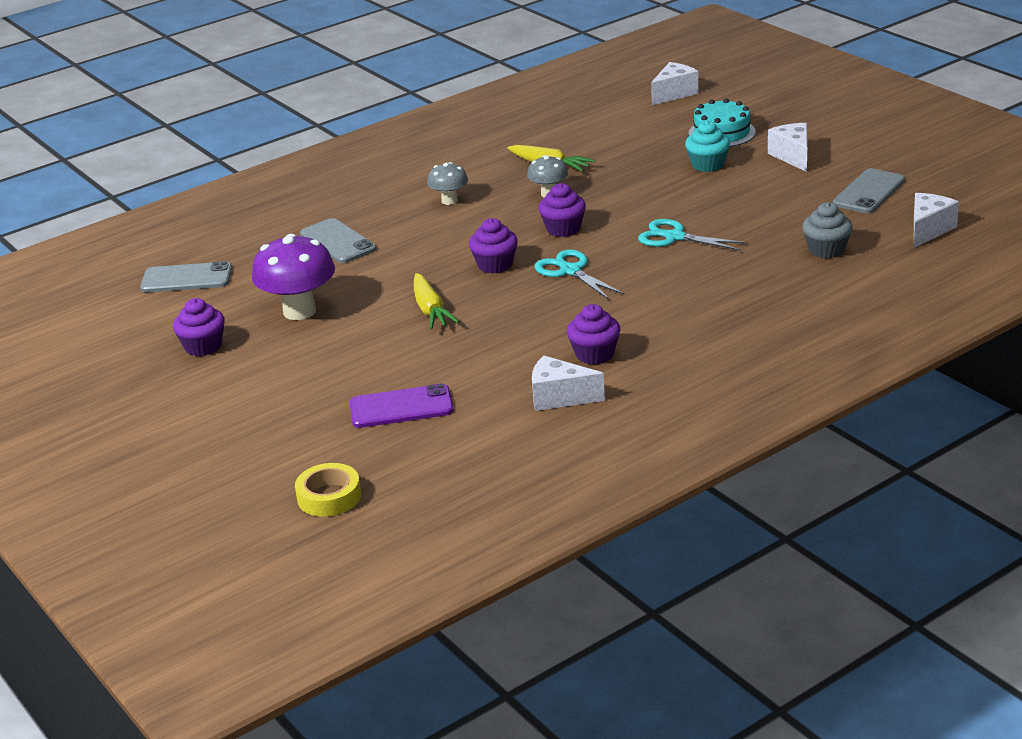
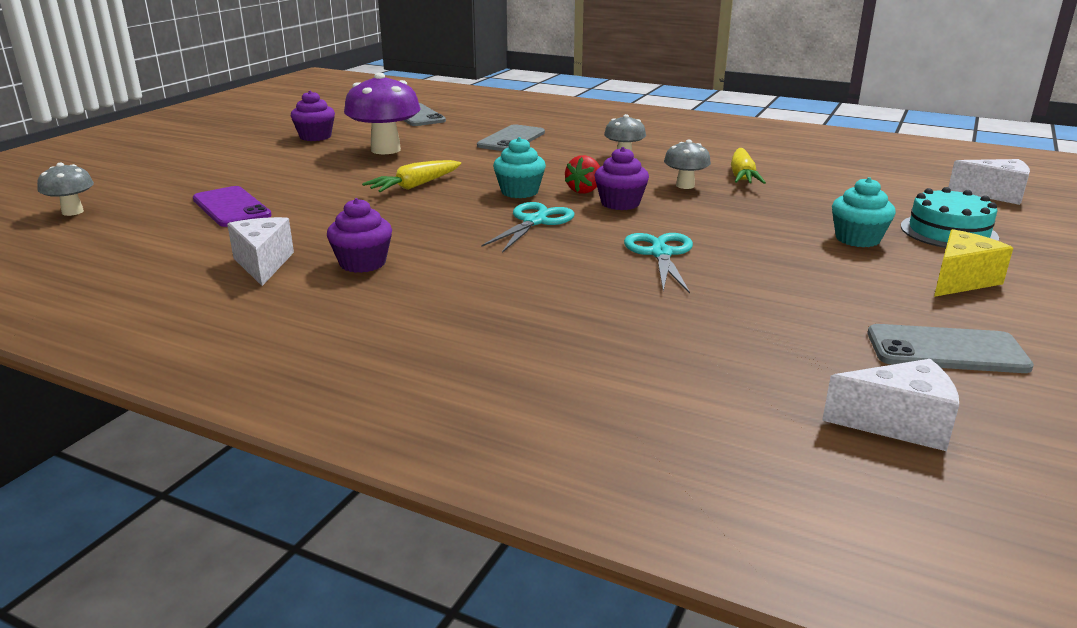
camera: 60 degrees right, 5 degrees down
yellow tape [295,463,361,517] -> grey mushroom [37,162,94,216]
purple cupcake [469,218,518,274] -> turquoise cupcake [493,137,546,198]
white cheese [768,123,807,172] -> yellow cheese [934,229,1013,297]
grey cupcake [802,202,853,258] -> none
none -> red strawberry [565,155,600,194]

